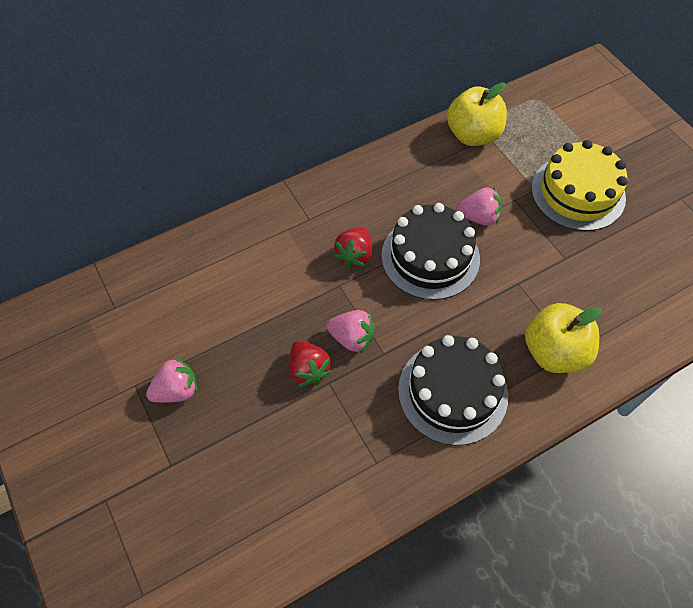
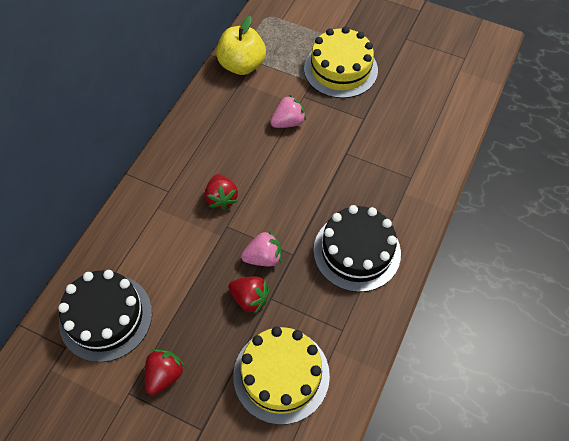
camera: 35 degrees left, 0 degrees up
pink strawberry [146,357,198,403] -> red strawberry [145,349,185,395]
black cake [381,203,480,300] -> black cake moved to [58,270,152,362]
yellow apple [525,303,602,373] -> none
none -> yellow cake [233,327,330,425]

